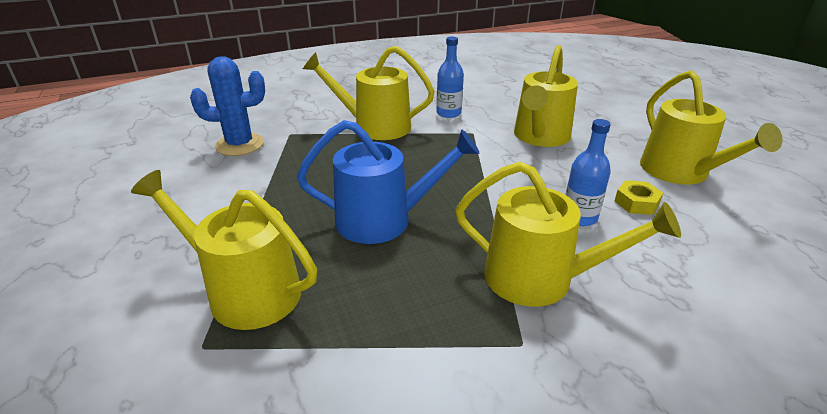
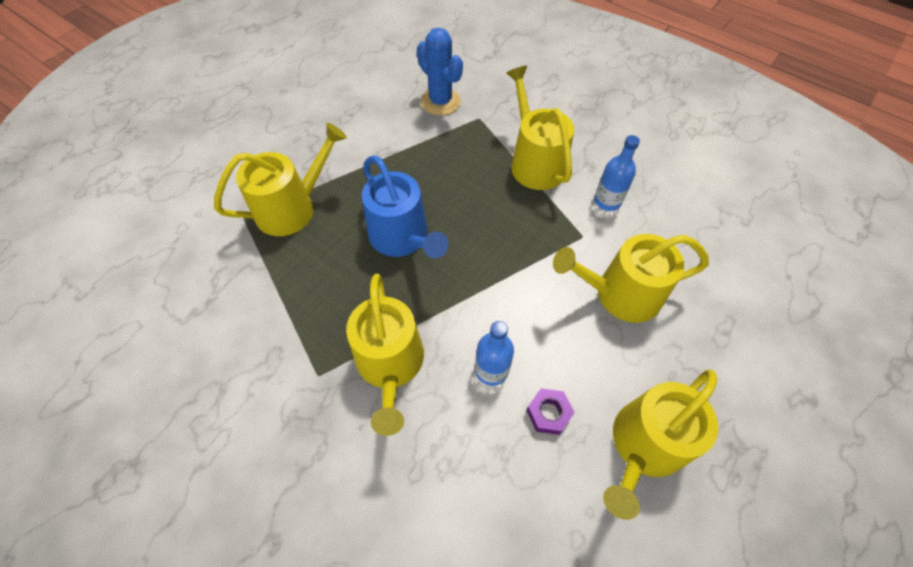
camera: 60 degrees right, 25 degrees up
yellow watering can [131,170,317,330] -> yellow watering can turned 60 degrees clockwise [214,123,347,236]
yellow nut [614,180,663,215] -> purple nut [526,388,575,435]

